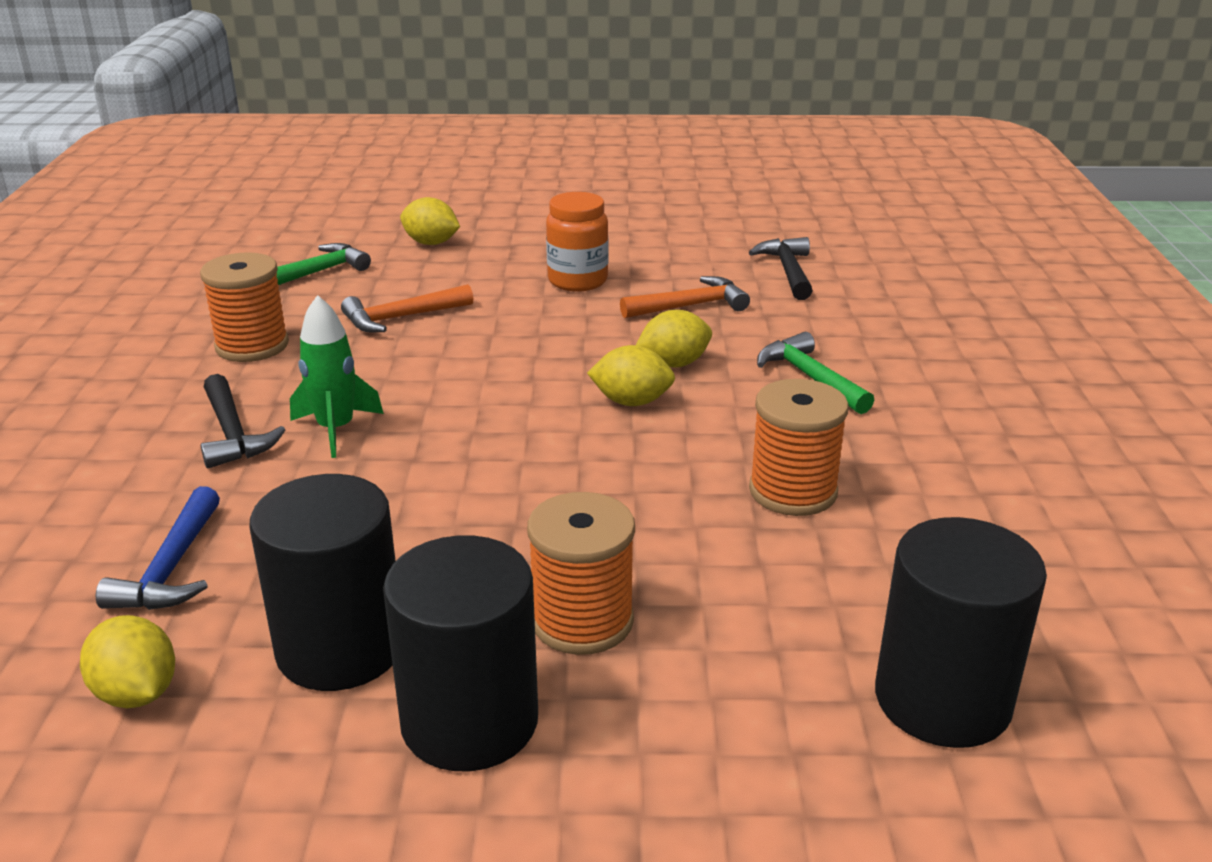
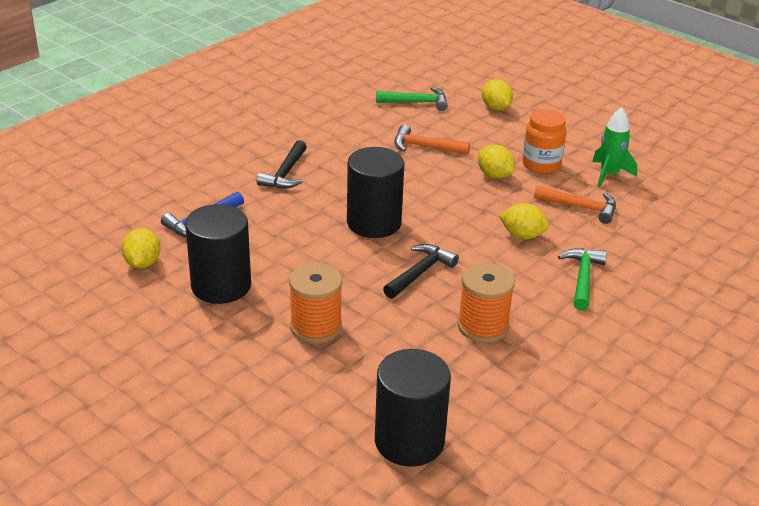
camera: 40 degrees right, 5 degrees up
orange spool [200,252,289,362] -> none
green rocket [290,295,384,458] -> green rocket moved to [592,107,637,187]
black cylinder [383,535,538,771] -> black cylinder moved to [347,147,405,238]
yellow lemon [587,345,675,406] -> yellow lemon moved to [478,145,515,179]
black hammer [749,237,813,300] -> black hammer moved to [383,244,459,299]

